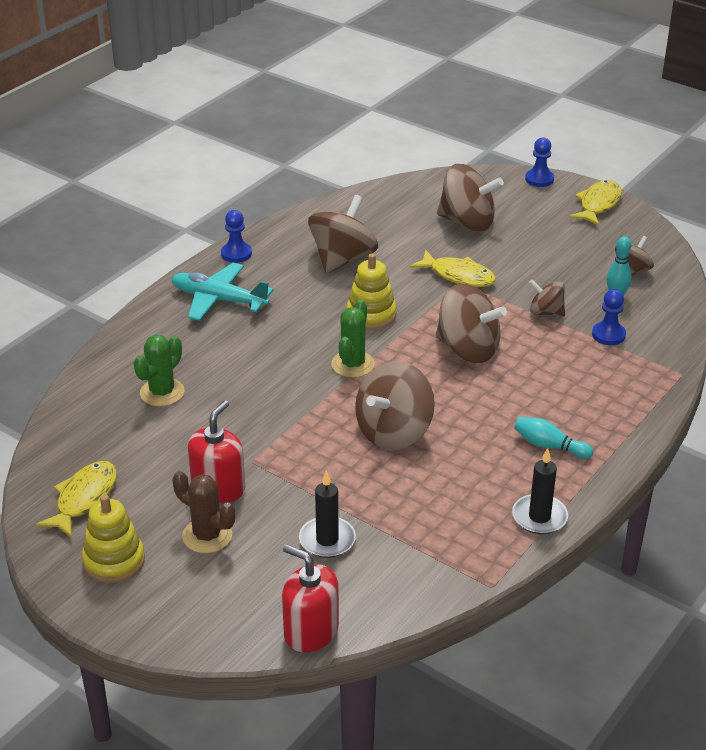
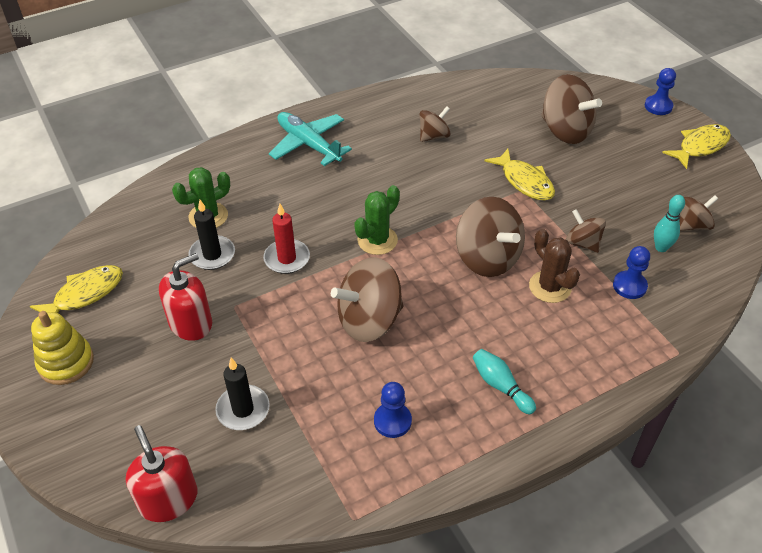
camera: 25 degrees right, 10 degrees up
brown cactus [173,471,235,553] -> brown cactus moved to [529,229,580,303]
blue pawn [221,210,252,263] -> blue pawn moved to [374,382,412,438]
brown spinning top [308,195,378,273] -> brown spinning top [420,106,451,142], size x0.56
yellow stacking toy [346,253,396,330] -> none
black candle [512,448,568,534] -> black candle moved to [188,200,235,270]
none -> red candle [263,204,310,274]

